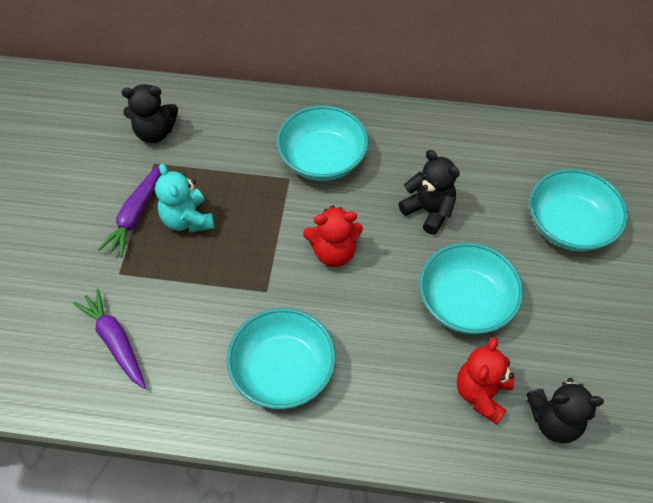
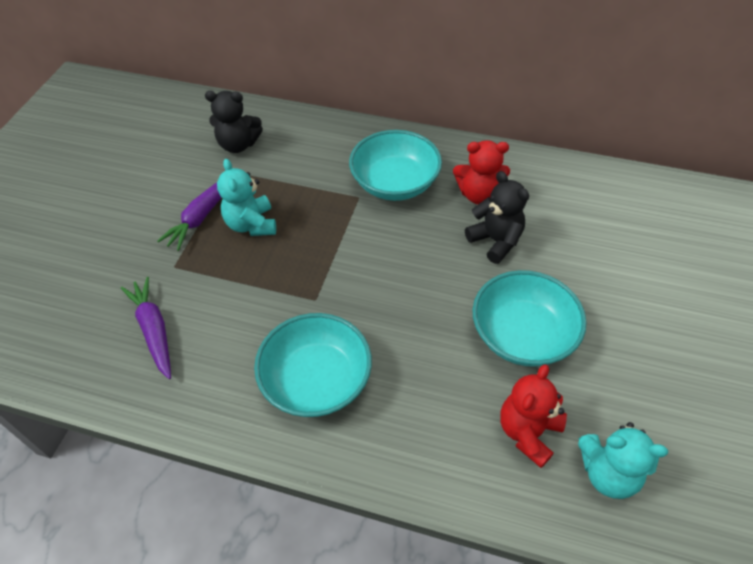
camera: 10 degrees right, 5 degrees down
red teddy bear [303,205,363,267] -> red teddy bear moved to [453,140,510,205]
black teddy bear [527,378,604,443] -> turquoise teddy bear [578,422,668,499]
turquoise bowl [529,169,628,252] -> none

